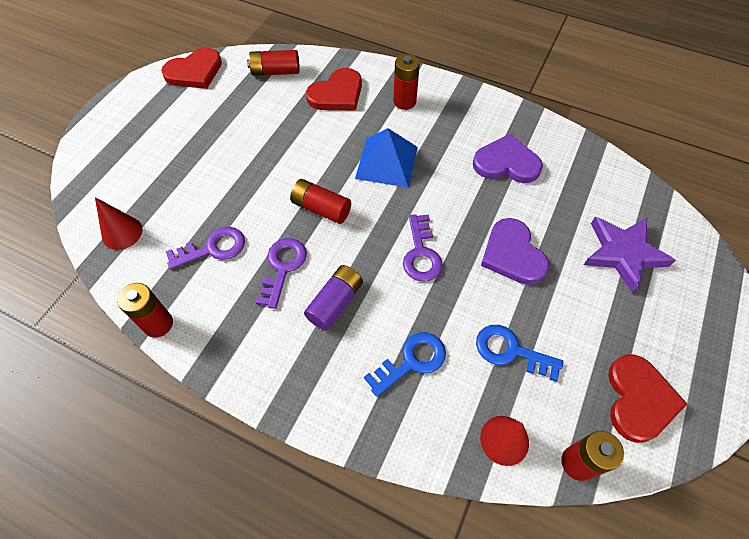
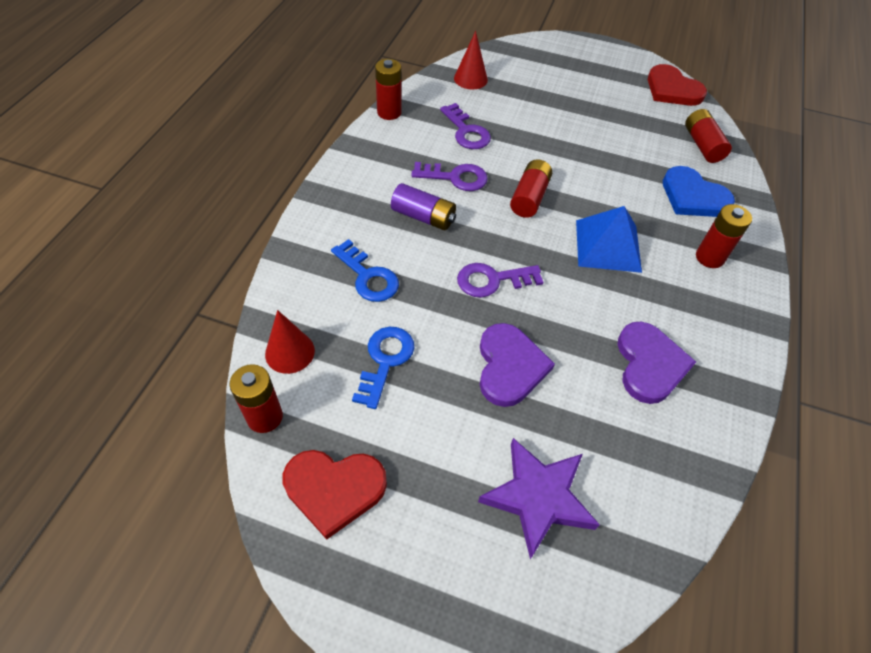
camera: 80 degrees right, 5 degrees down
red heart [306,68,362,110] -> blue heart [663,166,735,217]
purple heart [481,218,549,285] -> purple heart turned 120 degrees clockwise [479,323,555,407]

